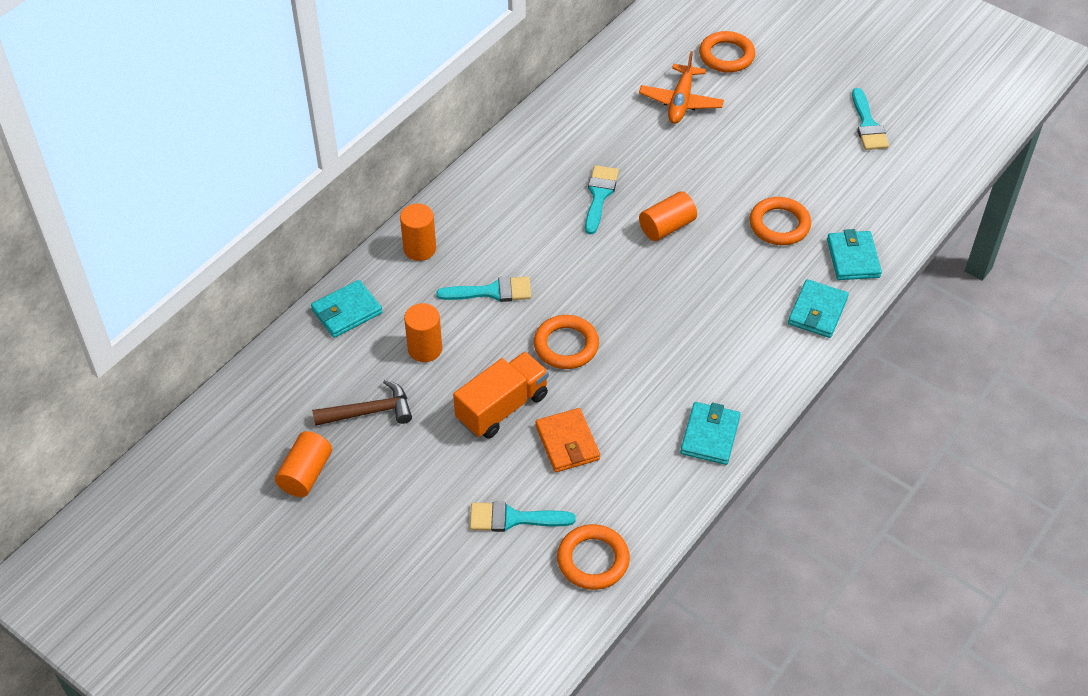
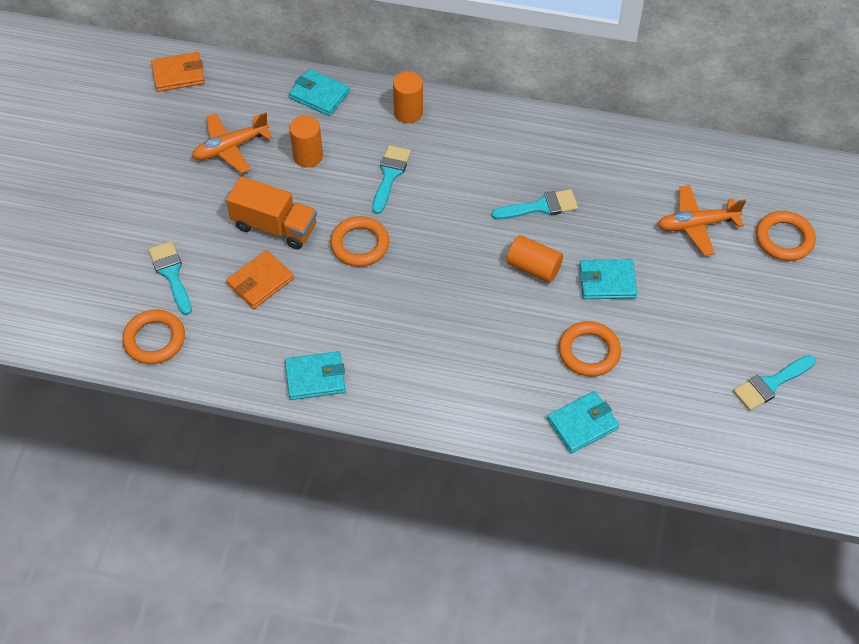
camera: 65 degrees right, 5 degrees up
orange cylinder [275,431,332,497] -> none
brown hammer [312,380,412,426] -> orange plane [192,112,273,173]
turquoise brush [436,276,531,302] -> turquoise brush turned 135 degrees counterclockwise [372,145,411,214]
turquoise wallet [788,279,849,338] -> turquoise wallet moved to [579,259,637,299]
none -> orange wallet [151,52,205,92]

